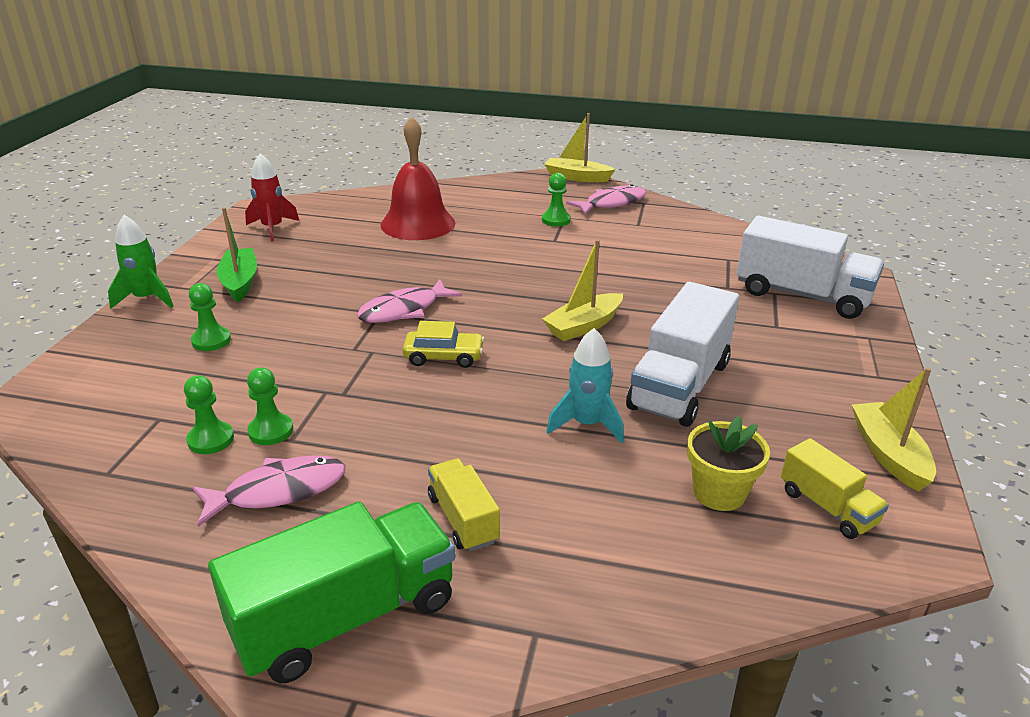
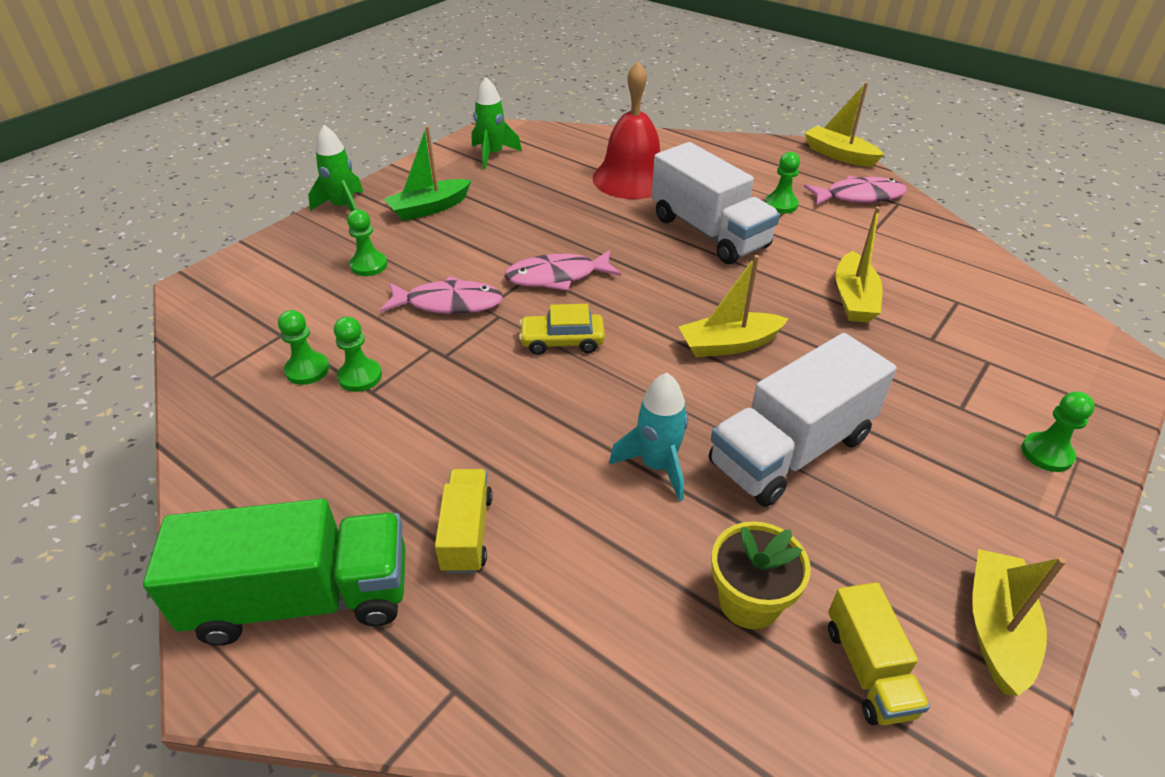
camera: 25 degrees right, 10 degrees up
pink fish [192,455,346,527] -> pink fish moved to [380,276,503,314]
green boat [217,207,257,302] -> green boat turned 135 degrees counterclockwise [384,126,471,221]
red rocket [245,153,299,241] -> green rocket [472,77,522,170]
yellow car [402,321,485,368] -> yellow car turned 150 degrees clockwise [519,304,605,355]
white truck [736,216,884,319] -> white truck moved to [652,142,780,264]
none -> yellow boat [836,206,882,323]
none -> green pawn [1022,392,1095,472]

